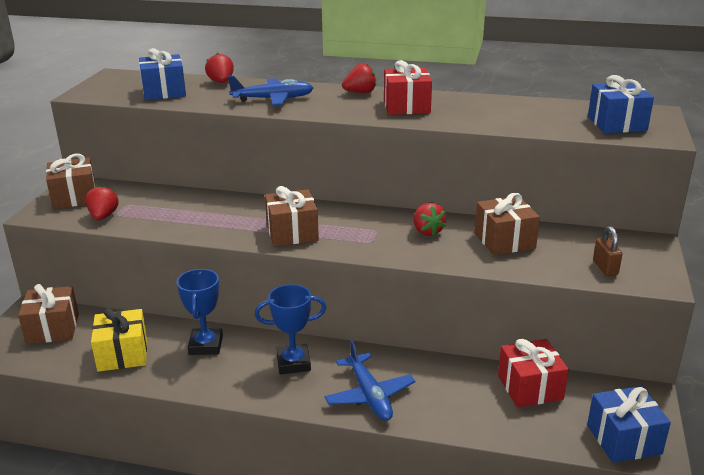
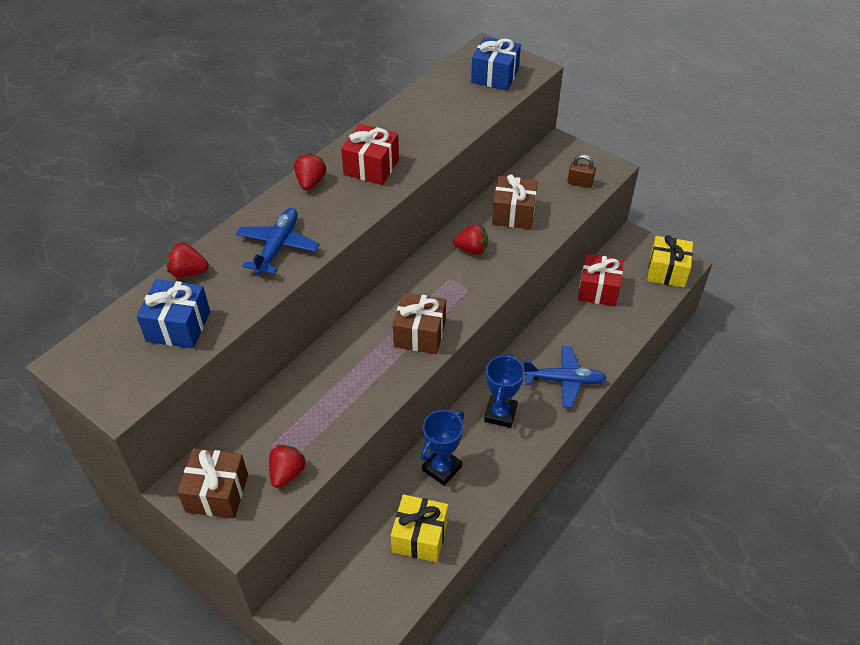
camera: 65 degrees left, 20 degrees up
brown gift [18,284,79,344] -> none
red strawberry [85,185,119,220] -> red strawberry turned 90 degrees clockwise [269,445,306,488]
blue trophy [177,269,223,355] -> blue trophy turned 75 degrees counterclockwise [421,410,464,486]
blue gift [587,386,671,463] -> yellow gift [647,235,693,288]

